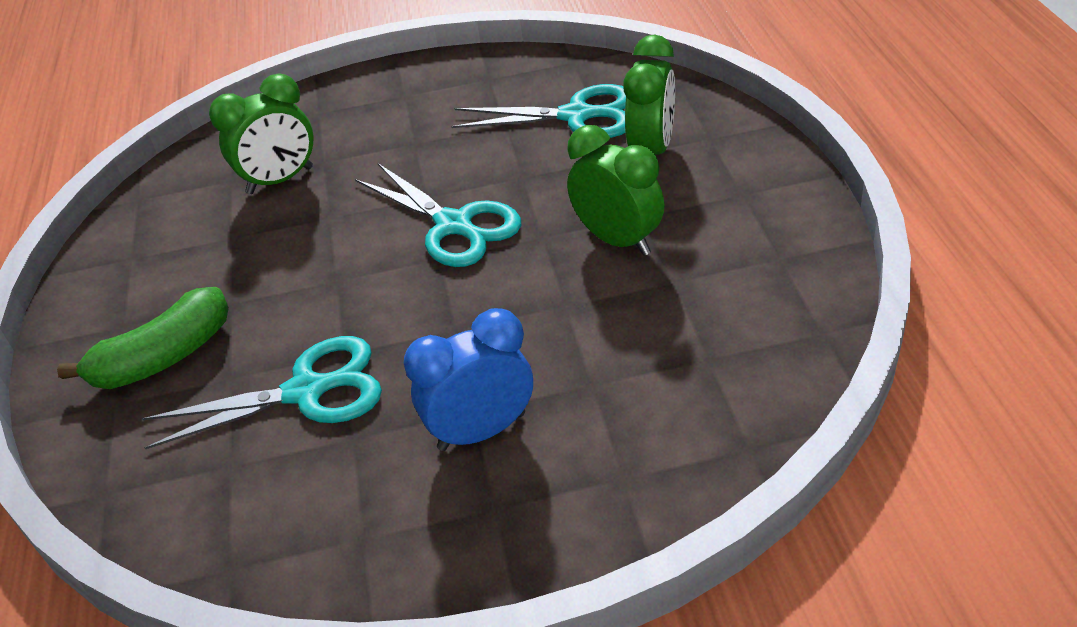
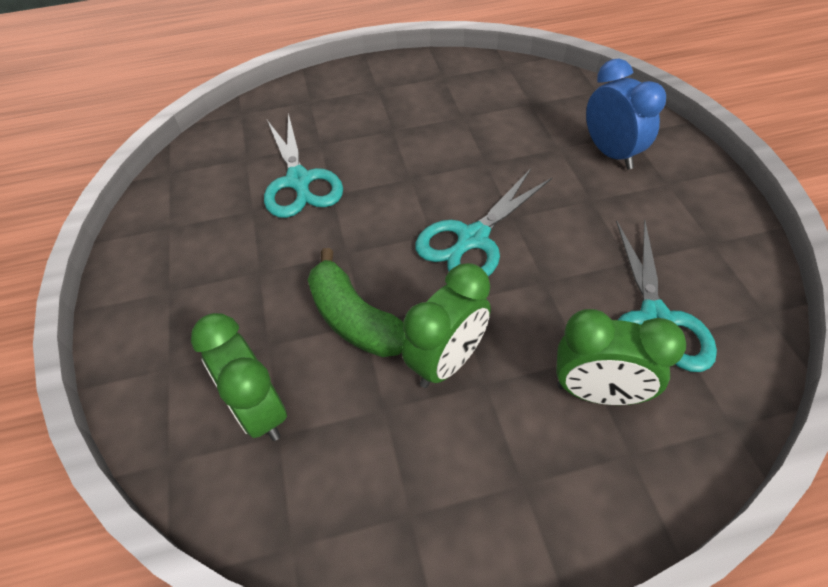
camera: 85 degrees right, 10 degrees up
green banana [57,287,229,389] -> green banana moved to [308,248,406,357]
green clock [209,73,313,194] -> green clock moved to [191,313,287,441]
blue clock [404,308,533,451] -> blue clock moved to [586,58,666,169]

